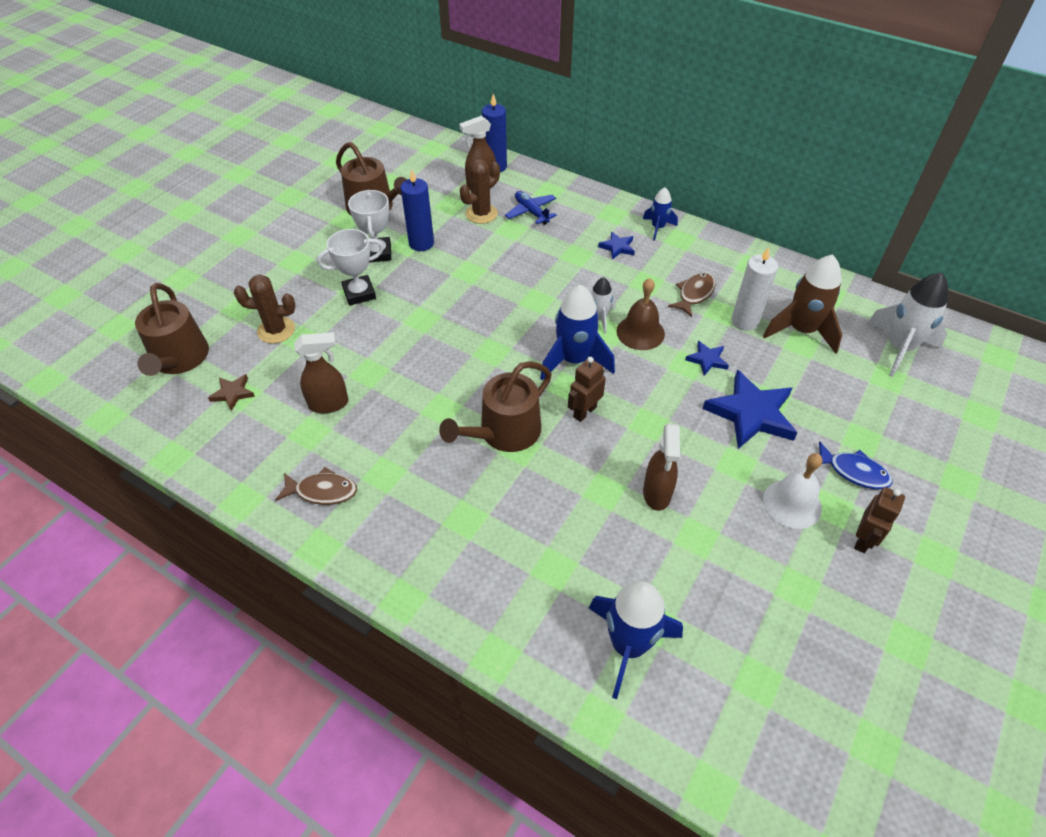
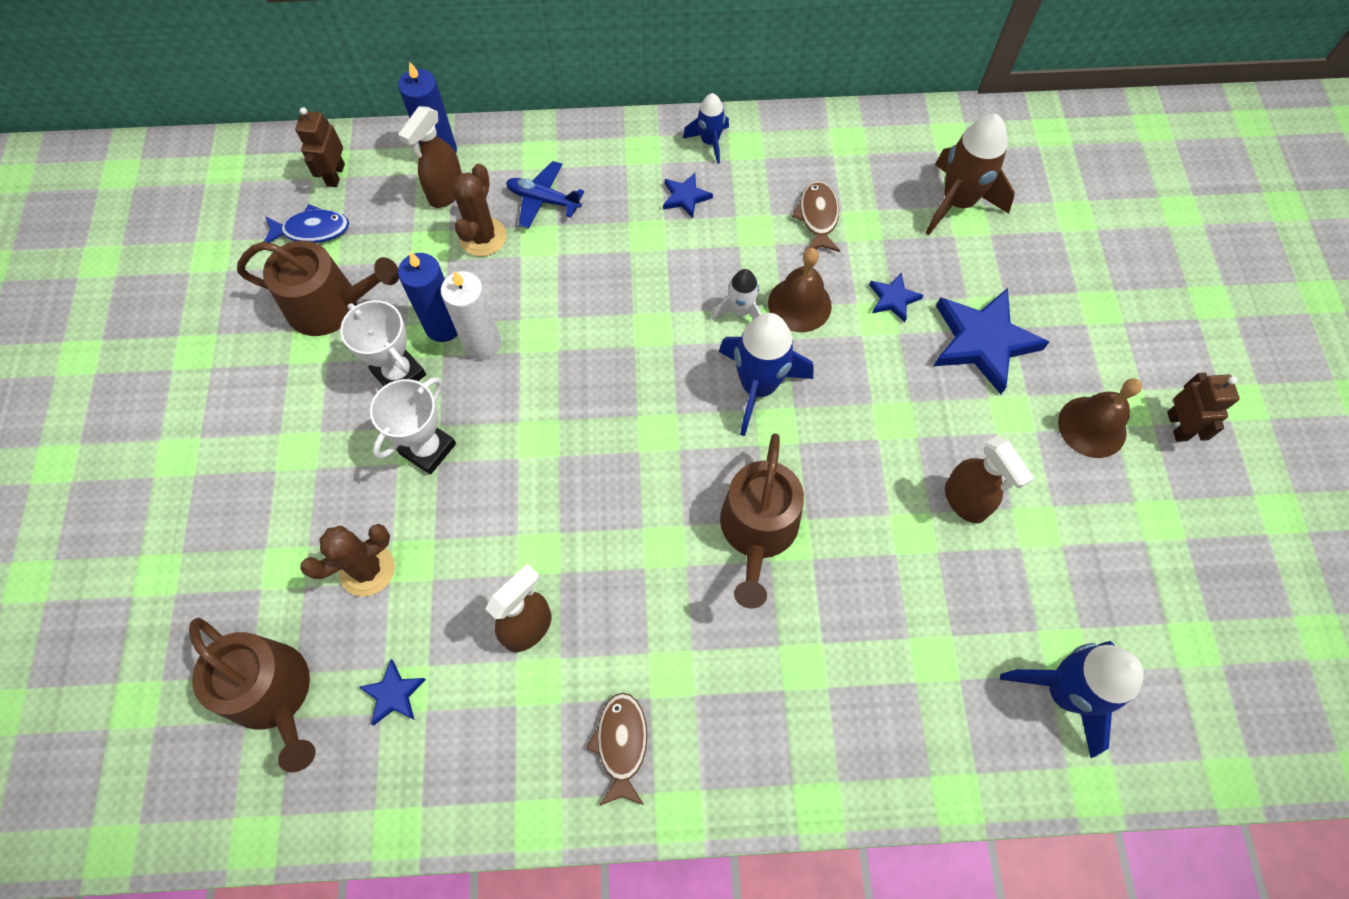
camera: 35 degrees left, 15 degrees up
brown star [208,374,255,411] -> blue star [359,659,426,725]
brown fish [275,467,357,505] -> brown fish turned 60 degrees counterclockwise [586,693,647,806]
brown robot [568,357,606,422] -> brown robot moved to [295,107,345,187]
white candle [731,247,778,331] -> white candle moved to [441,271,501,360]
white bell [763,453,822,529] -> brown bell [1058,378,1142,458]
blue fish [819,441,893,489] -> blue fish moved to [264,204,349,243]
white rocket [866,273,948,377] -> none

